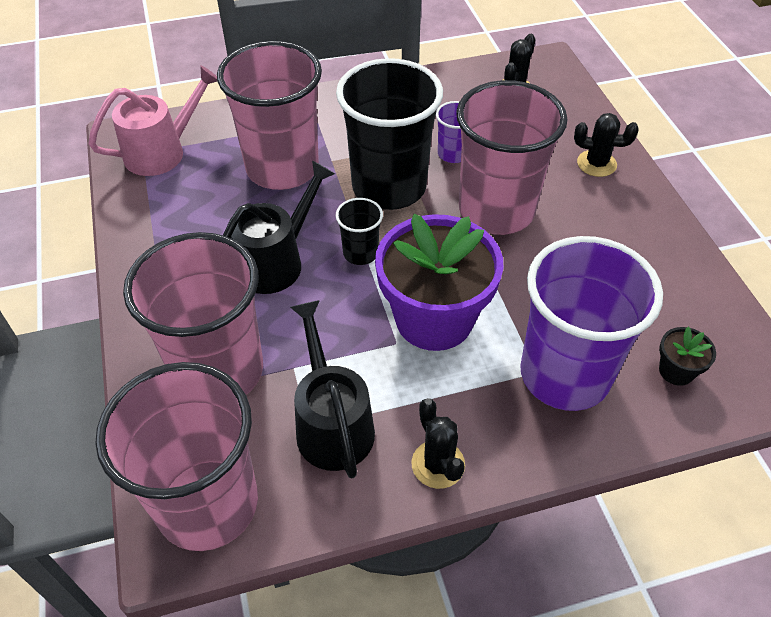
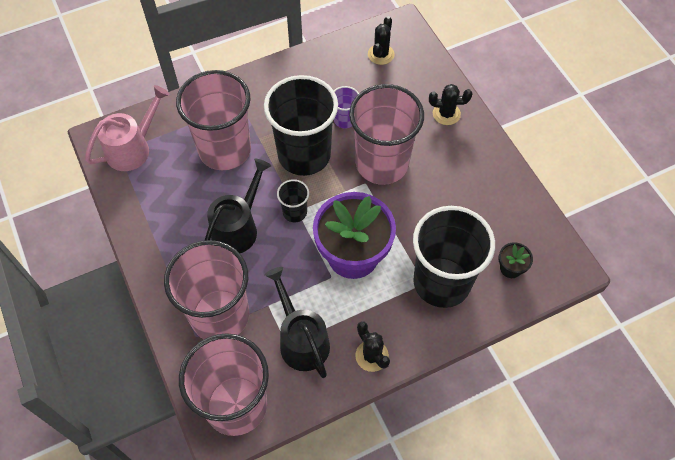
camera: 10 degrees left, 10 degrees up
purple cup [520,236,663,411] -> black cup [413,206,495,308]

